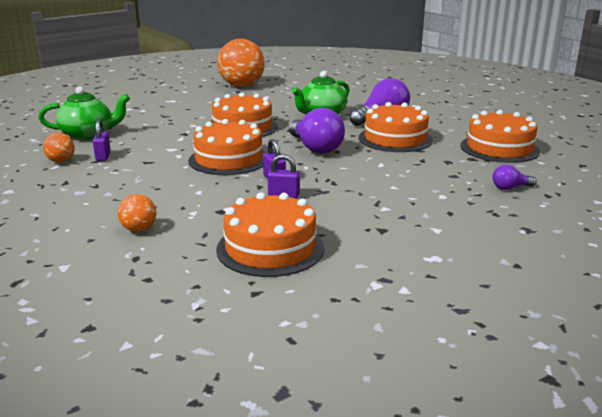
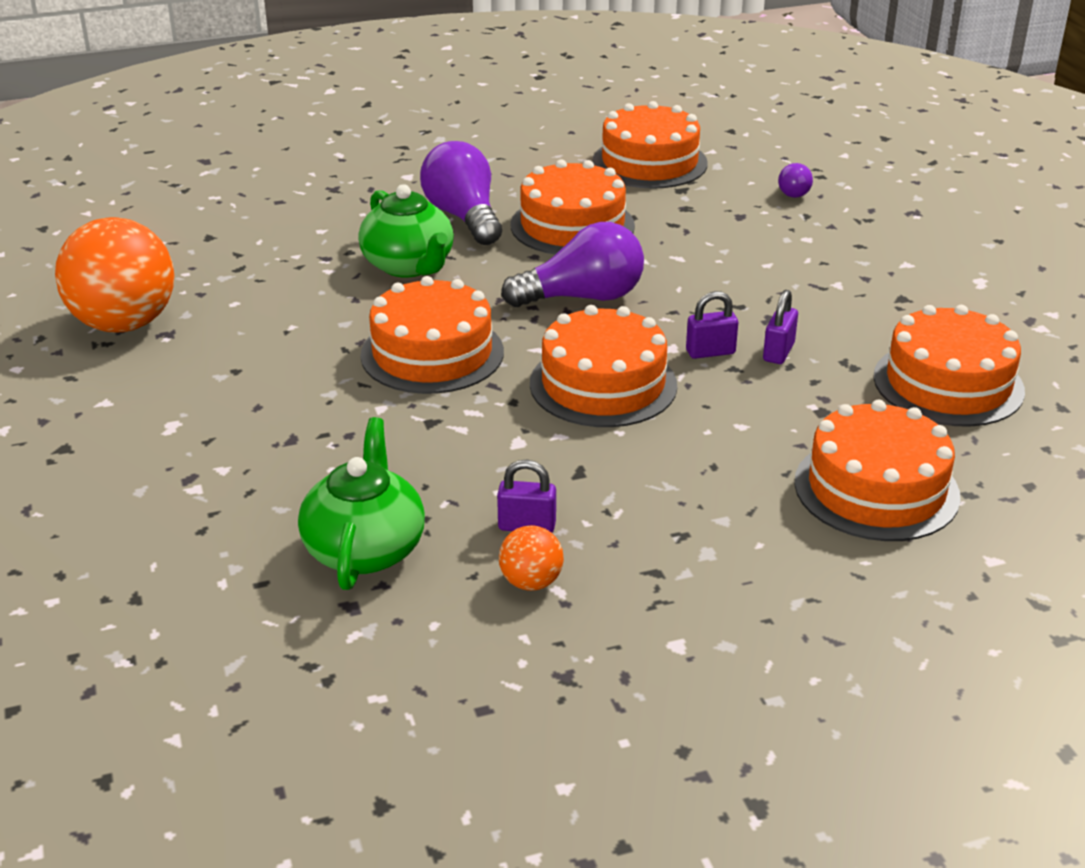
camera: 75 degrees left, 10 degrees up
orange ball [118,194,156,232] -> orange cake [794,400,961,541]

